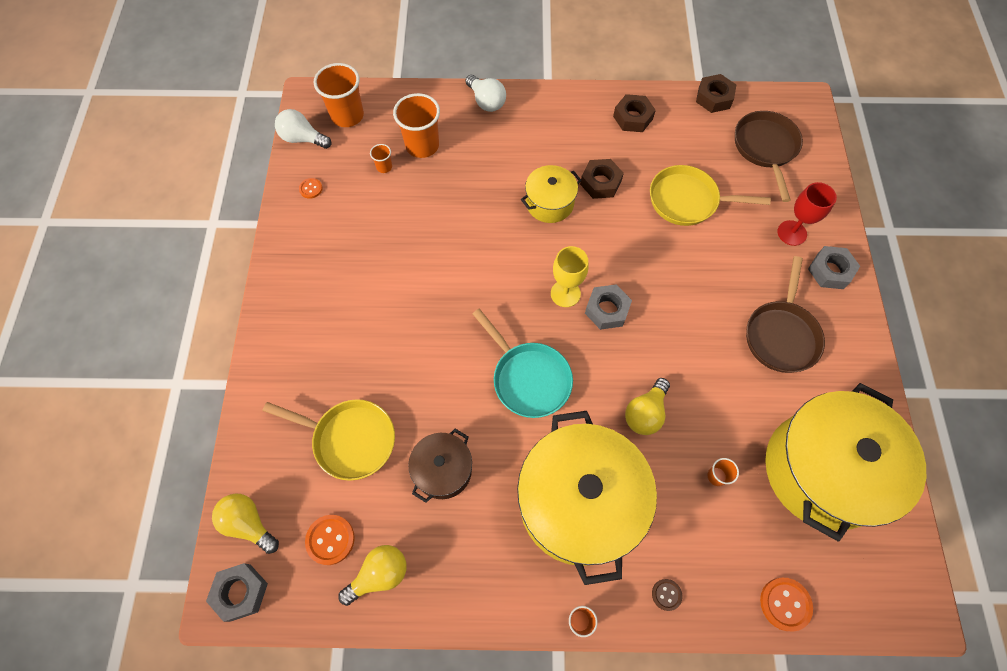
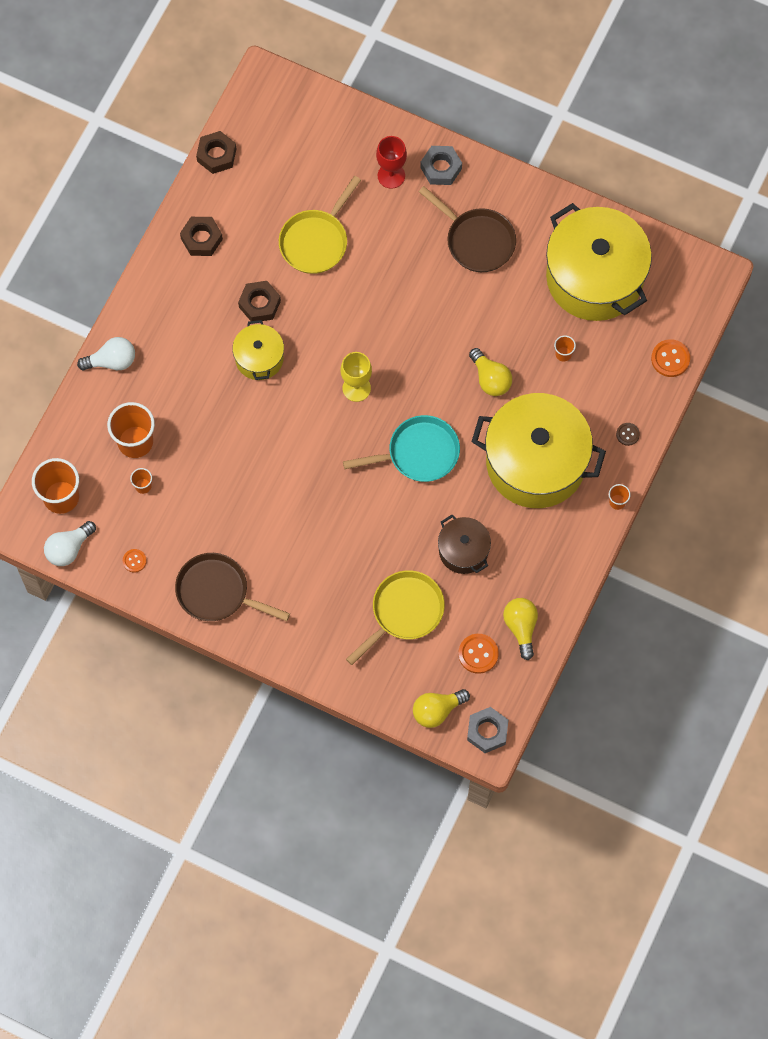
camera: 65 degrees left, 5 degrees up
grey nut [585,284,632,330] -> none
brown pan [735,111,803,202] -> brown pan moved to [175,553,290,621]

